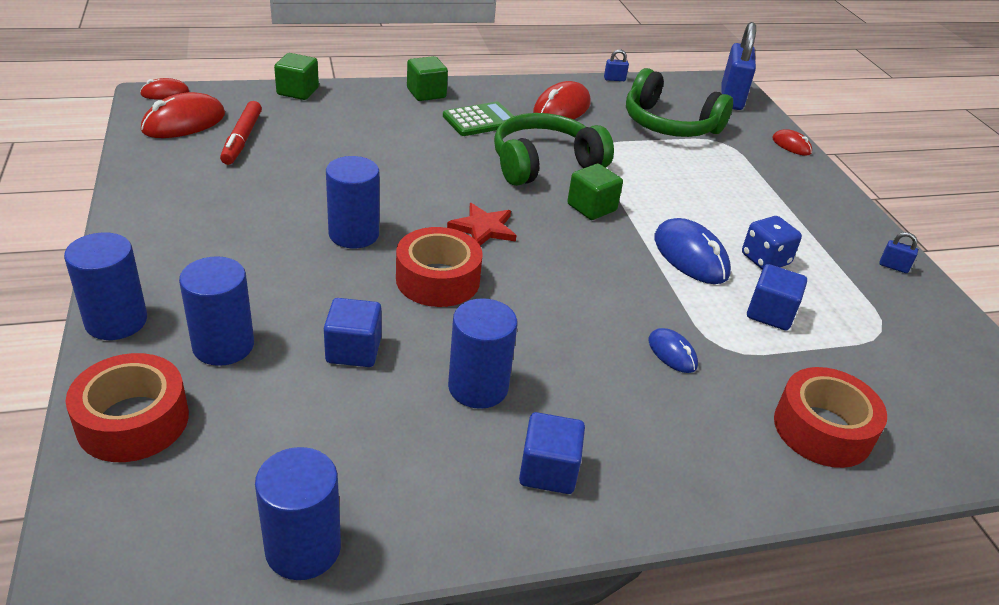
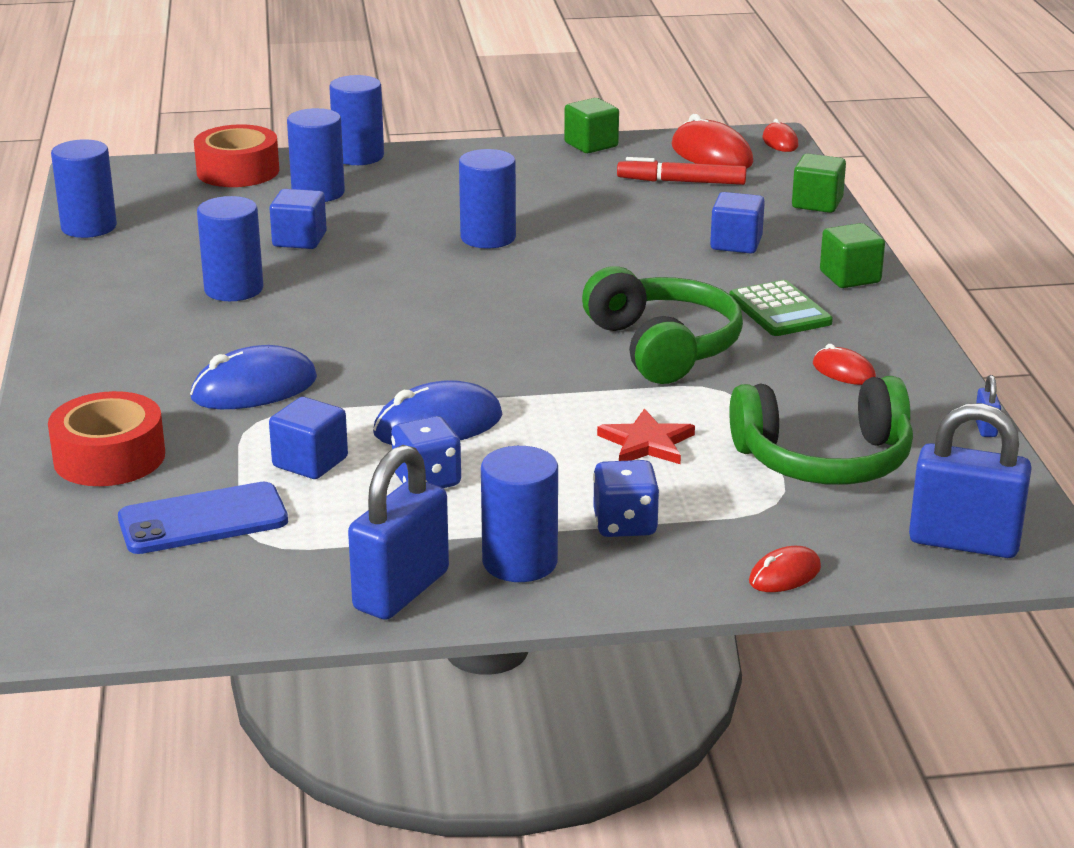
camera: 100 degrees right, 10 degrees down
red tape [396,227,483,307] -> none
red star [447,203,516,246] -> red star moved to [597,409,695,464]
blue cube [519,412,585,494] -> blue cube moved to [710,192,765,254]
red mouse [533,81,590,120] -> red mouse [813,344,876,385], size x0.56
green cube [567,164,623,220] -> green cube moved to [564,98,619,153]
green headphones [626,68,733,137] -> green headphones turned 135 degrees counterclockwise [729,376,913,485]
blue mouse [648,328,698,373] -> blue mouse [190,345,317,409], size x1.80
blue padlock [879,232,918,273] -> blue padlock [348,445,449,620], size x2.43
none -> blue phone [118,482,288,554]
none -> blue cylinder [481,446,558,582]
none -> blue dice [593,460,660,537]

